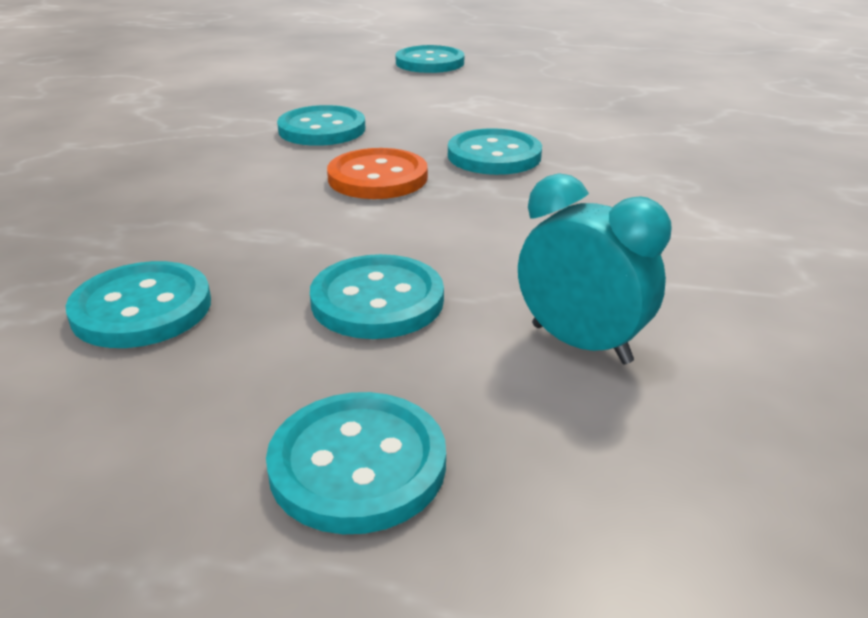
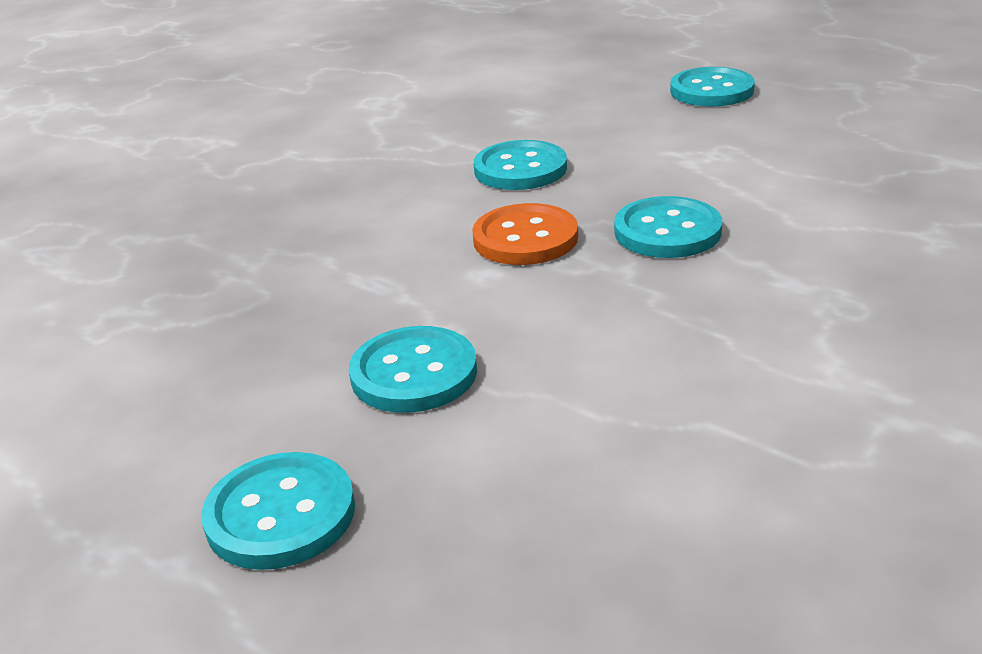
camera: 30 degrees right, 0 degrees up
turquoise button [65,261,211,348] -> none
turquoise clock [518,173,671,364] -> none

